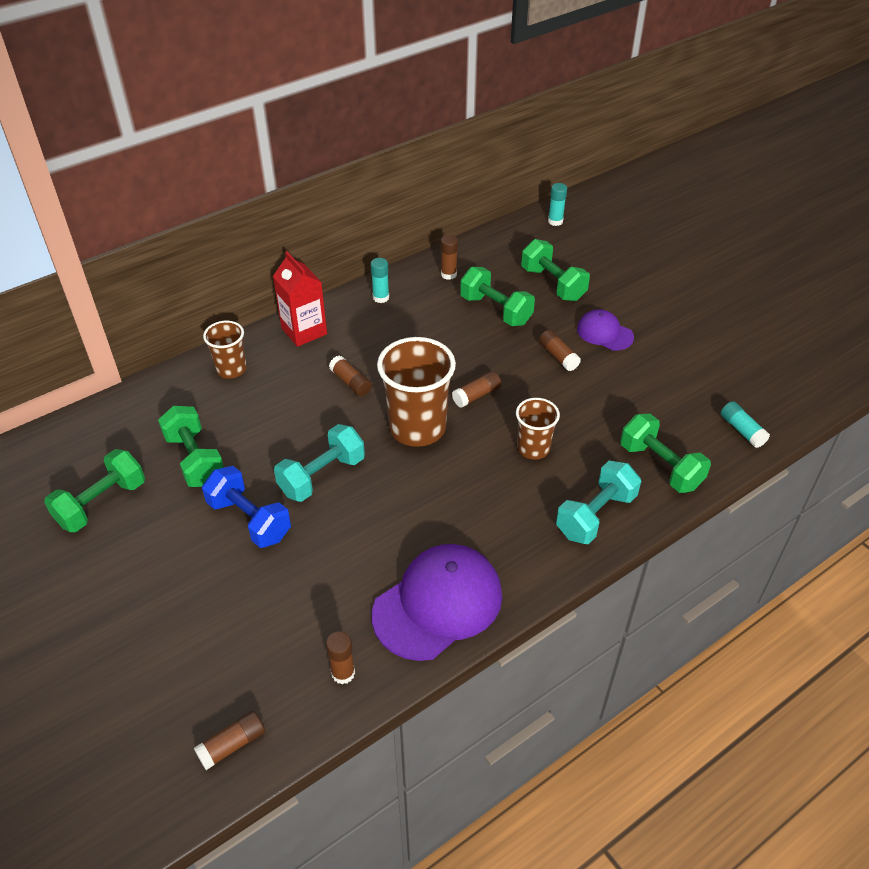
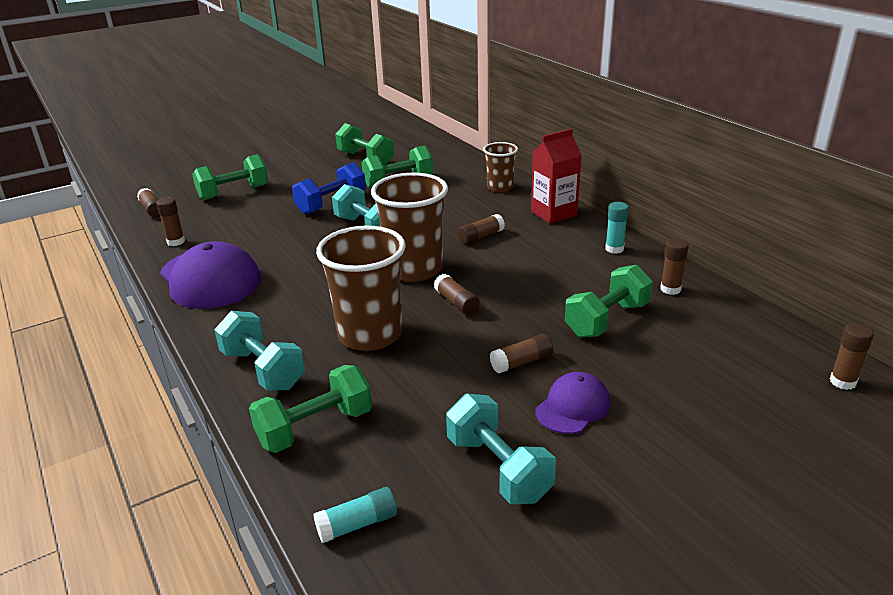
camera: 95 degrees right, 15 degrees down
brown cup [516,398,560,460] -> brown cup [316,226,406,351], size x1.77
green dumbbell [521,239,590,301] -> green dumbbell moved to [192,154,268,200]
turquoise glue stick [548,183,567,226] -> brown glue stick [830,323,874,390]
none -> turquoise dumbbell [446,394,556,504]

